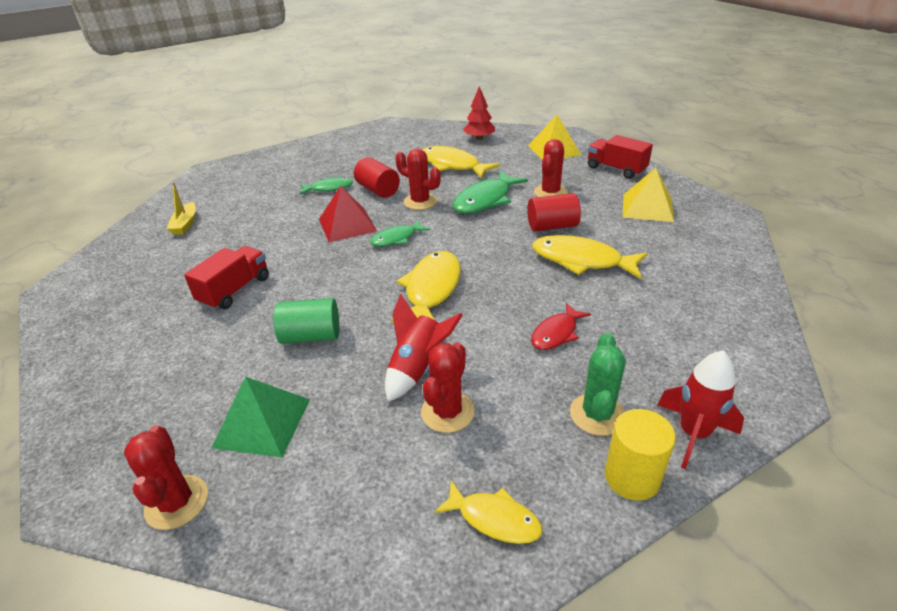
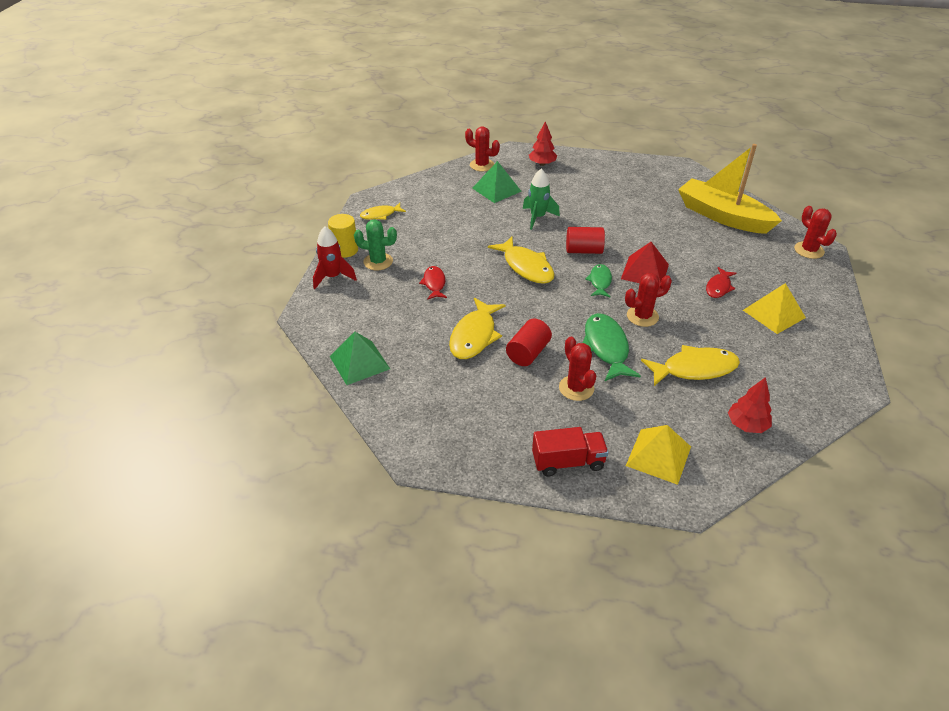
camera: 130 degrees right, 5 degrees up
yellow boat [167,183,196,235] -> yellow boat [678,144,782,234], size x2.46
red truck [184,246,269,310] -> none
green cylinder [273,298,339,344] -> green rocket [523,169,560,230]
green fish [300,178,353,195] -> red fish [706,267,736,298]
red cylinder [354,157,400,198] -> red cylinder moved to [566,227,605,254]
red rocket [385,294,463,402] -> none
red cactus [421,342,475,433] -> red cactus moved to [794,206,837,259]
yellow fish [532,235,648,279] -> yellow fish turned 135 degrees clockwise [449,298,506,359]
green cactus [570,333,626,436] -> green cactus turned 45 degrees counterclockwise [354,220,397,270]
yellow pyramid [623,168,674,222] -> yellow pyramid moved to [743,283,806,334]
none -> green pyramid [330,332,390,385]
none -> red tree [529,121,557,166]

